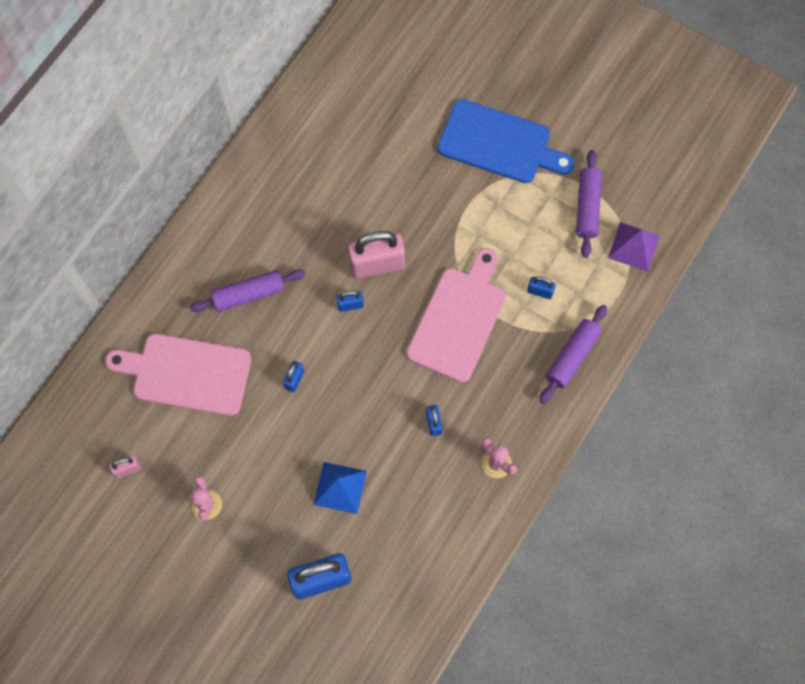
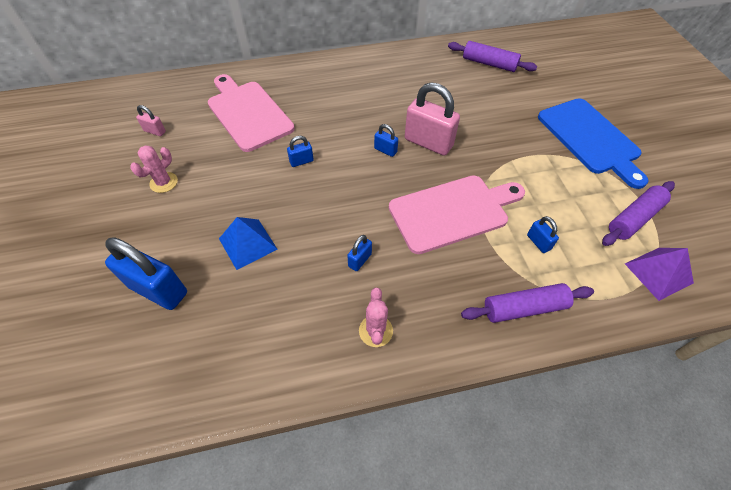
camera: 45 degrees right, 15 degrees down
purple rolling pin [190,270,305,312] -> purple rolling pin moved to [448,41,537,72]

